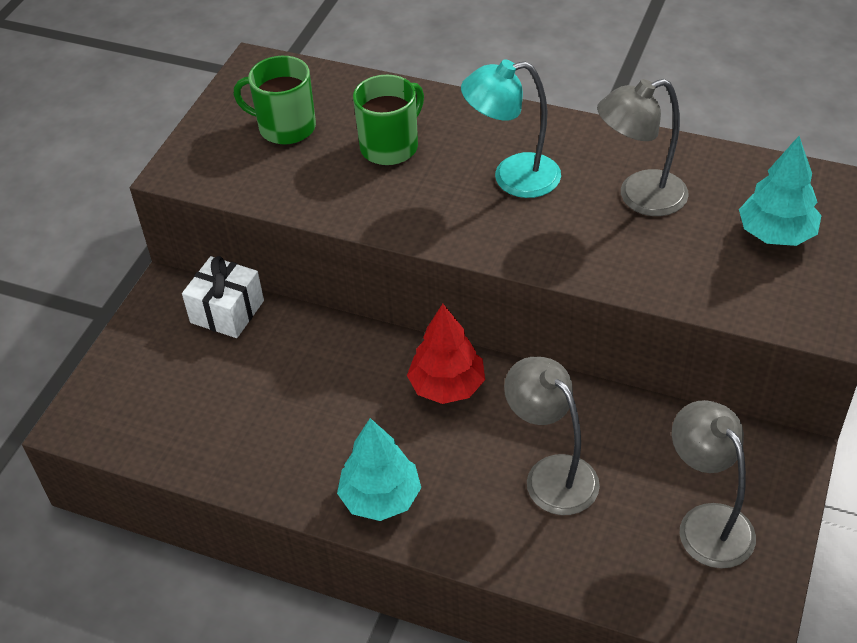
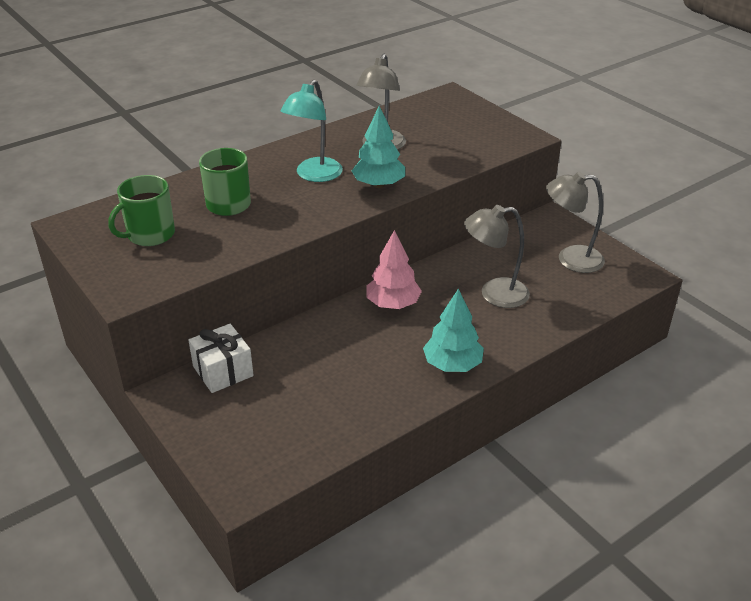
camera: 60 degrees left, 10 degrees down
red tree [407,304,485,404] -> pink tree [366,230,422,309]
turquoise tree [739,136,822,246] -> turquoise tree moved to [351,106,405,188]

